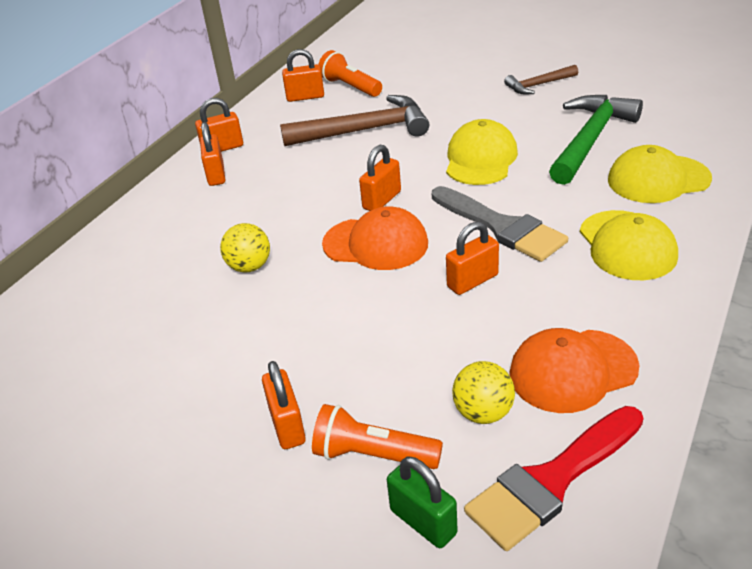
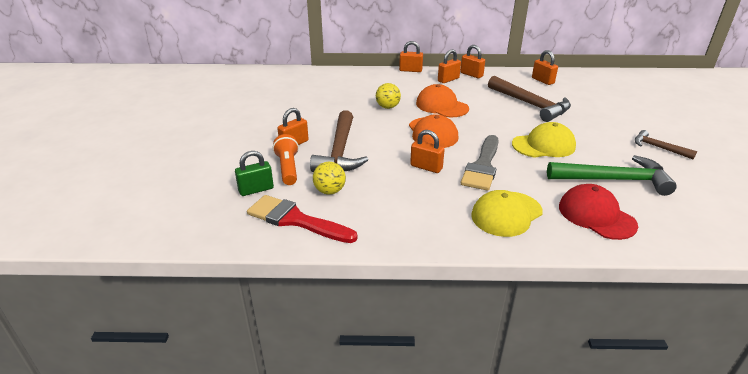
camera: 60 degrees right, 5 degrees down
orange flashlight [318,50,382,97] -> none
orange padlock [359,145,401,211] -> orange padlock moved to [399,41,423,72]
green padlock [387,457,458,548] -> green padlock turned 45 degrees clockwise [235,151,274,196]
orange cap [509,328,639,413] -> orange cap moved to [416,84,469,117]
yellow cap [608,145,712,203] -> red cap [559,184,638,240]
none -> brown hammer [310,110,368,172]

